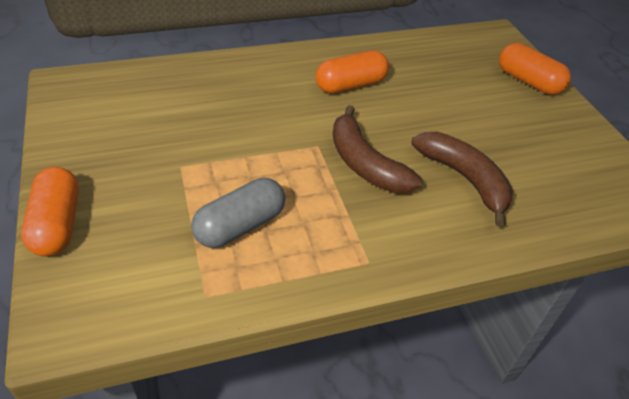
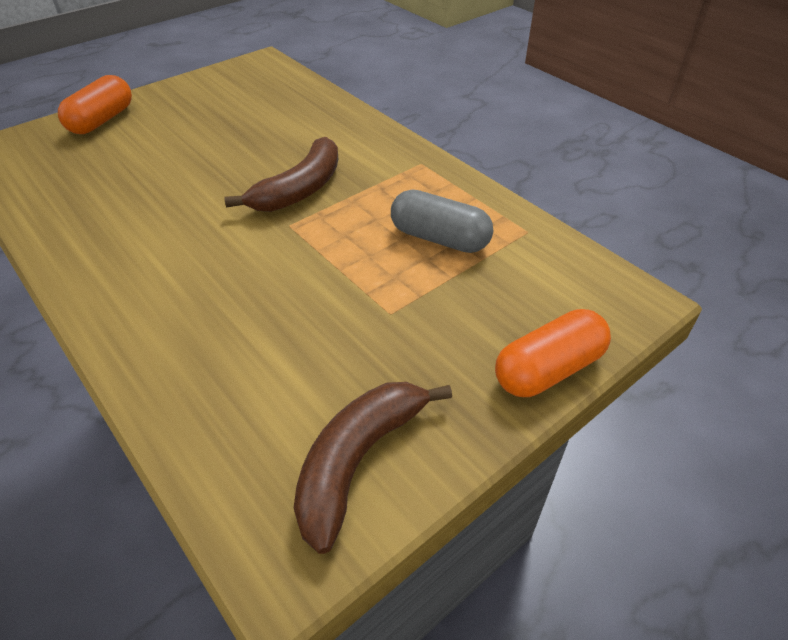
camera: 110 degrees left, 0 degrees up
orange capsule [316,50,389,94] -> none
brown banana [411,132,513,227] -> brown banana moved to [294,382,452,554]

